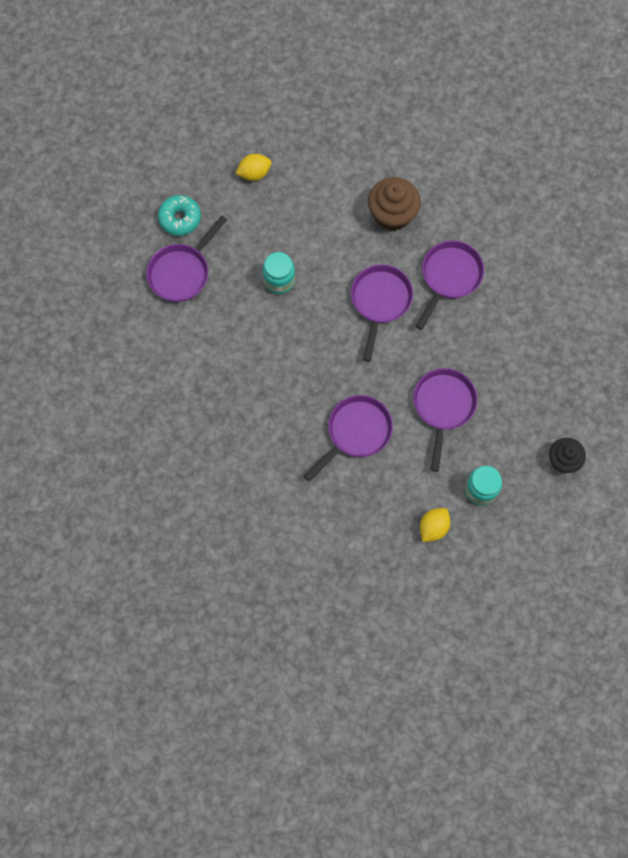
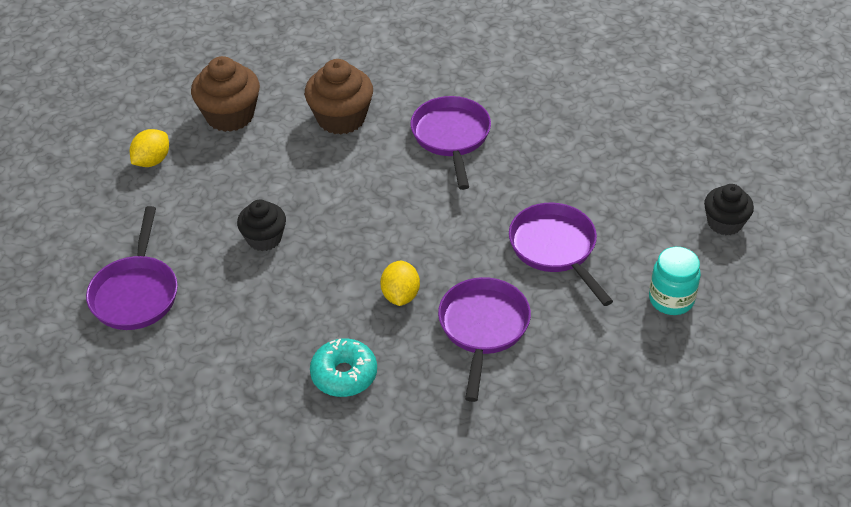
camera: 35 degrees left, 25 degrees down
turquoise donut [158,195,201,236] -> turquoise donut moved to [310,339,377,397]
turquoise jar [263,252,295,294] -> black cupcake [237,200,286,251]
purple pan [351,264,413,362] -> none
yellow lemon [420,508,450,542] -> yellow lemon moved to [380,261,420,306]
none -> brown cupcake [191,56,260,132]

